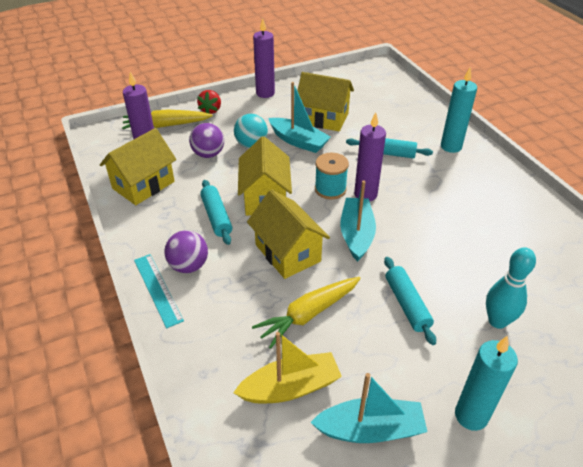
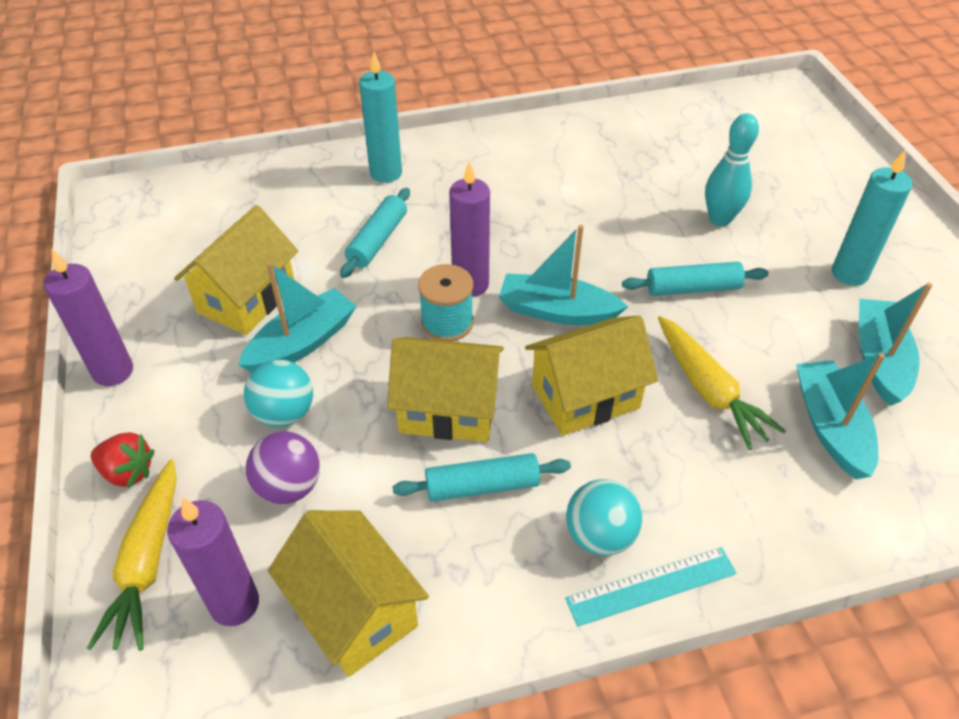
camera: 80 degrees left, 5 degrees up
purple ball [164,230,208,273] -> turquoise ball [566,479,643,556]
yellow boat [233,332,342,403] -> turquoise boat [796,353,885,479]

